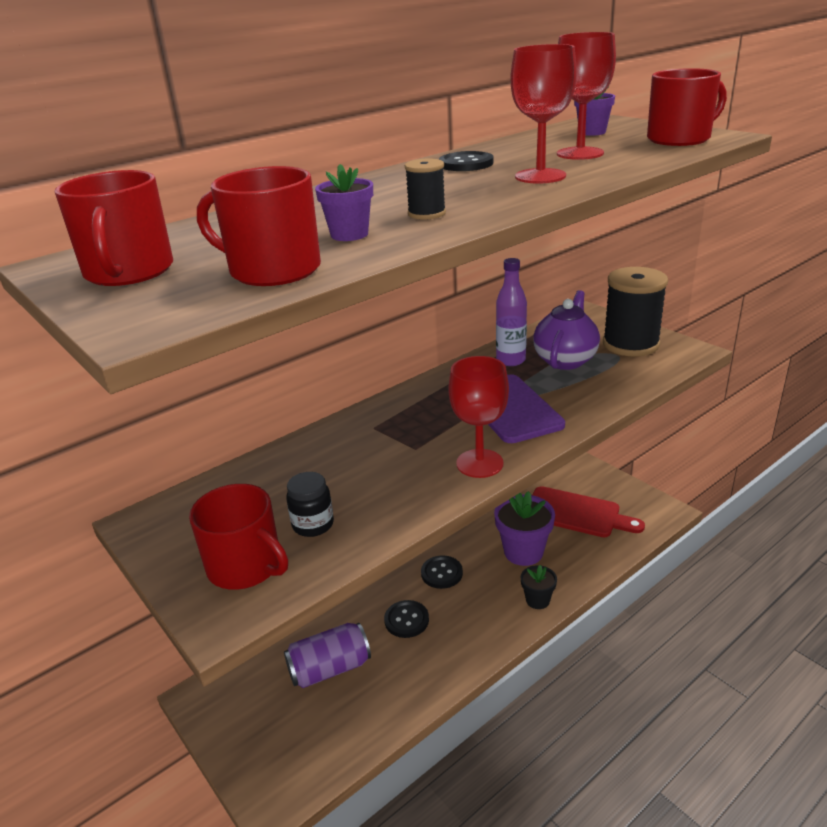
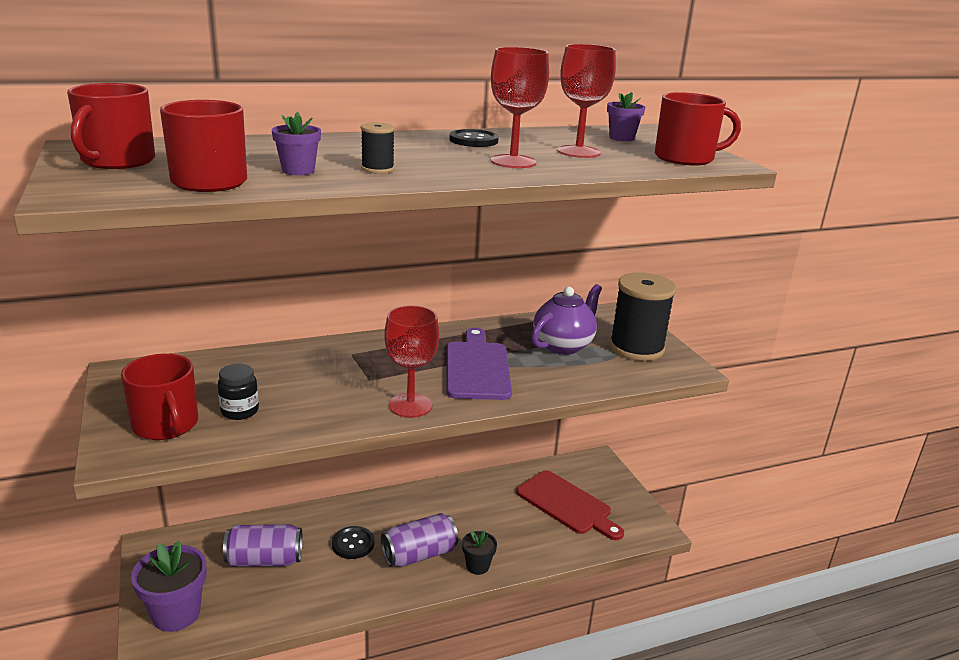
camera: 15 degrees right, 5 degrees down
black button [421,555,463,589] -> none
purple flower pot [494,491,555,566] -> purple flower pot moved to [131,541,207,632]
purple bottle [496,258,527,366] -> none
none -> purple can [381,513,458,567]

